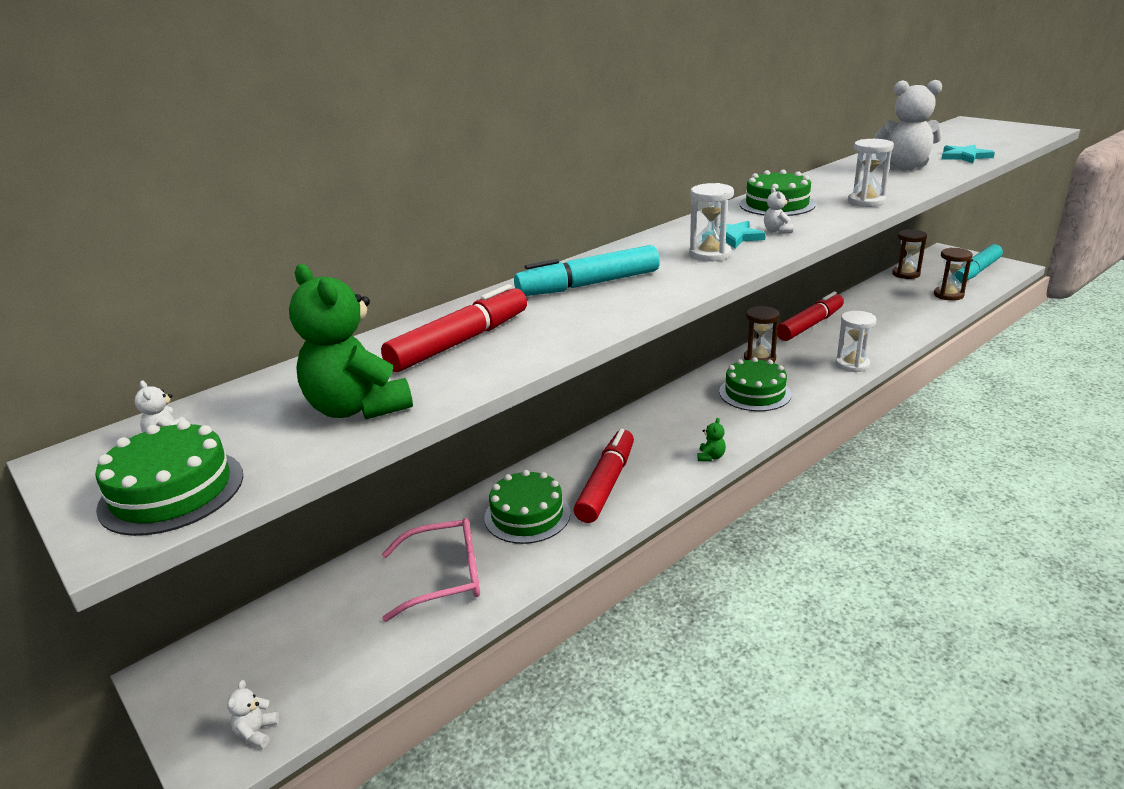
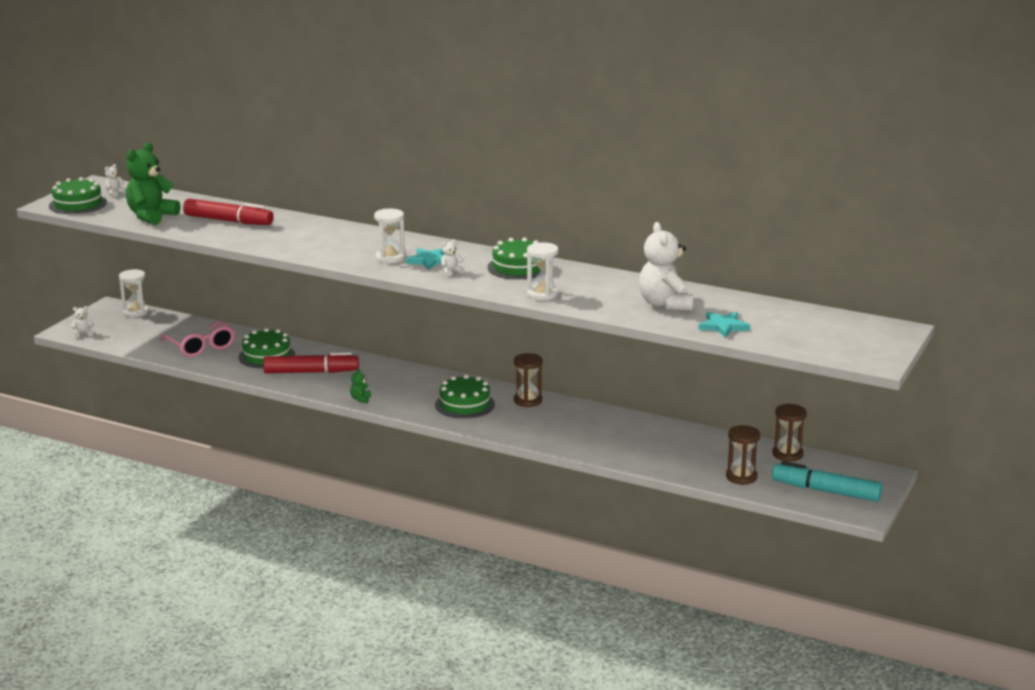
camera: 65 degrees right, 5 degrees down
turquoise marker [514,245,660,296] -> none
green teddy bear [698,418,726,461] -> green teddy bear turned 105 degrees clockwise [350,368,371,403]
red marker [777,292,844,341] -> none
white hourglass [836,311,877,373] -> white hourglass moved to [119,269,149,317]

